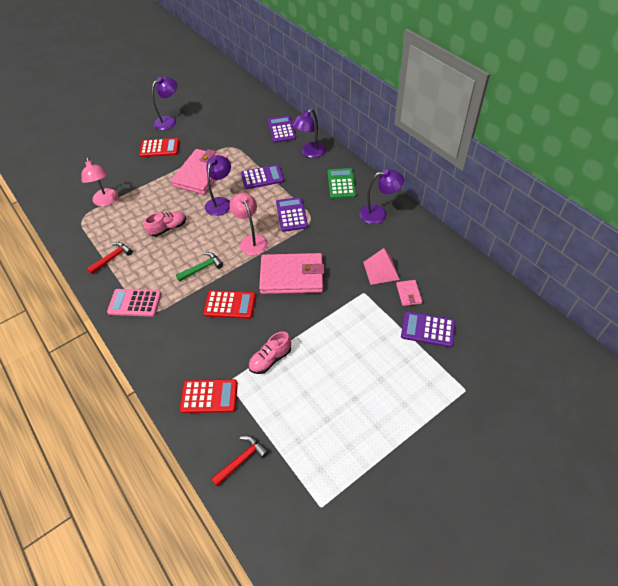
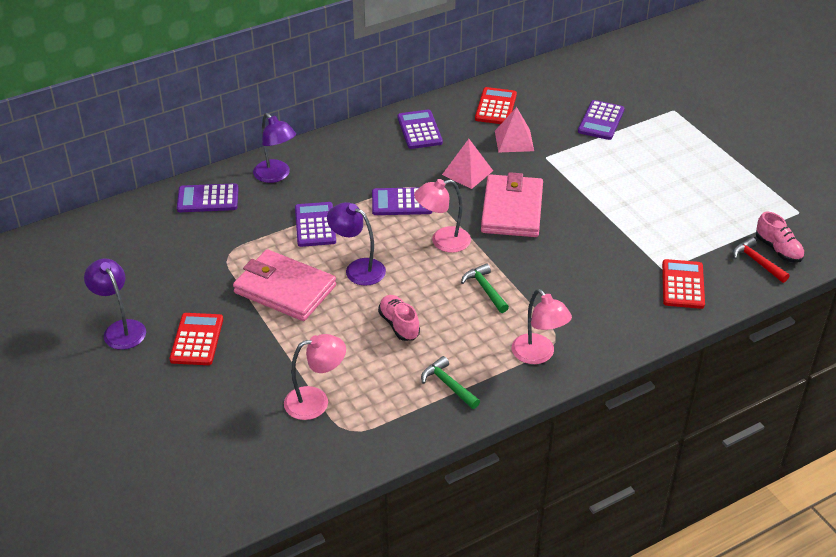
camera: 85 degrees left, 10 degrees down
red hammer [87,242,133,274] -> green hammer [421,356,480,409]
pink calculator [107,289,161,317] -> pink lamp [512,289,572,364]
red calculator [203,290,256,319] -> red calculator moved to [475,87,517,124]
pink shoe [248,331,291,374] -> pink shoe moved to [756,212,805,263]
green calculator [328,168,356,199] -> none
purple lamp [360,169,404,224] -> purple calculator [398,110,443,149]
pink wallet [396,280,422,306] -> none
none -> pink pyramid [442,139,493,189]

